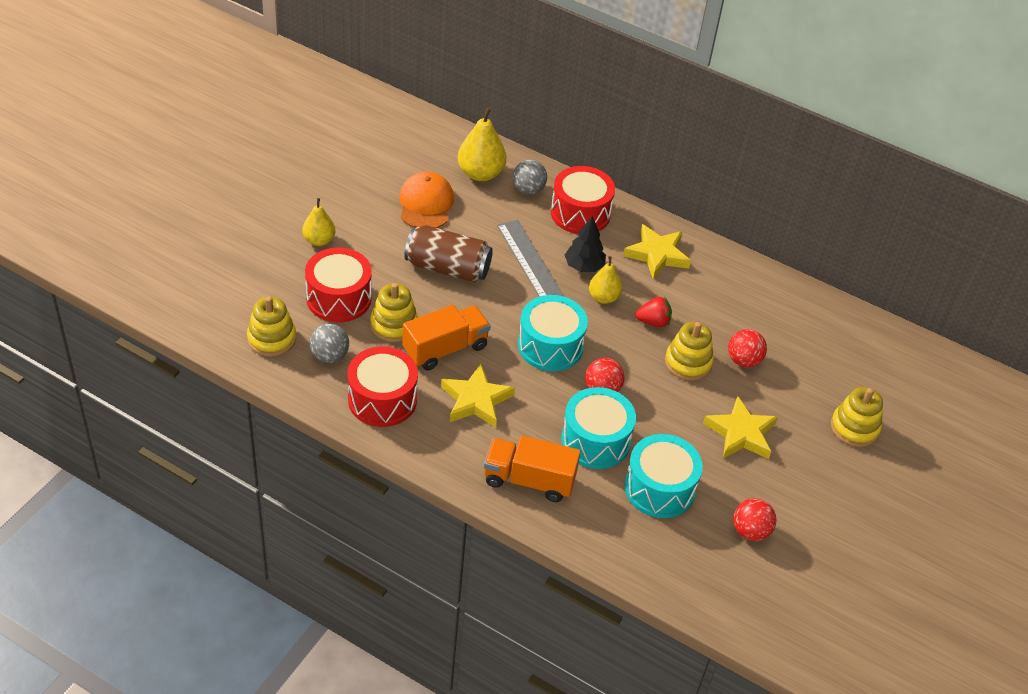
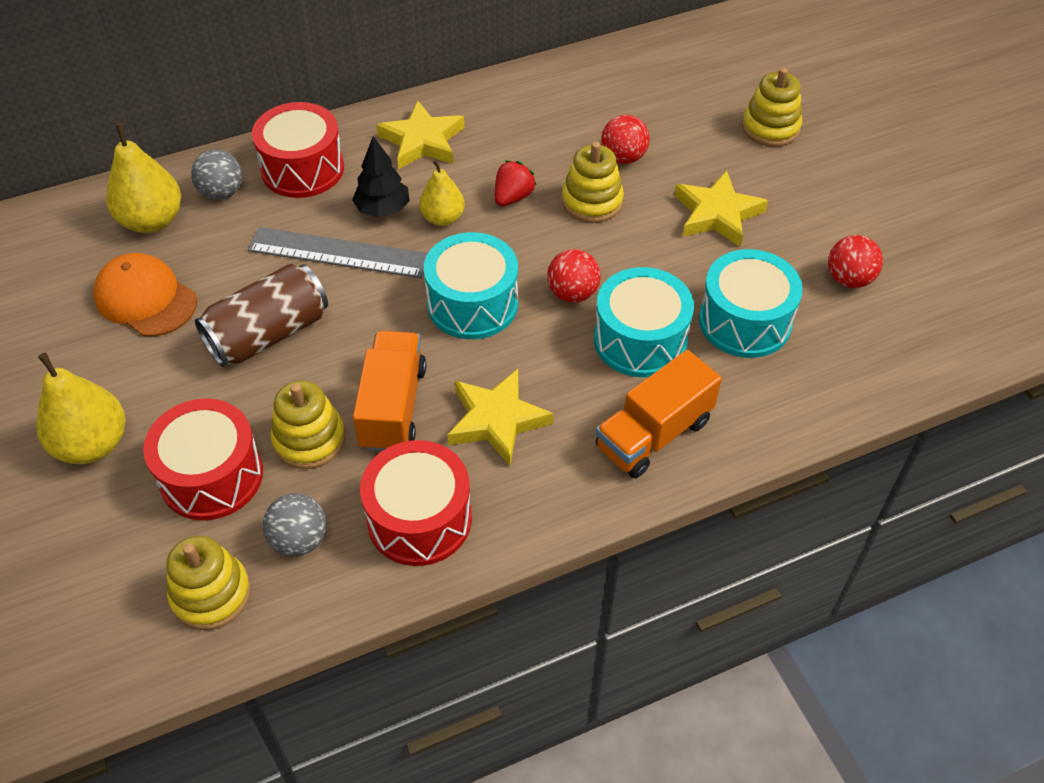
camera: 50 degrees left, 5 degrees up
yellow pear [302,198,335,246] -> yellow pear [36,352,126,464], size x1.57

